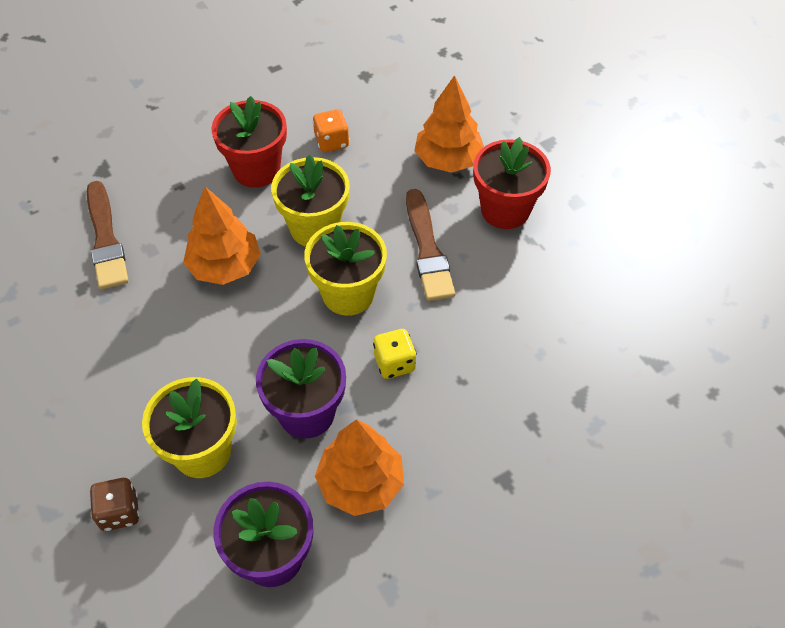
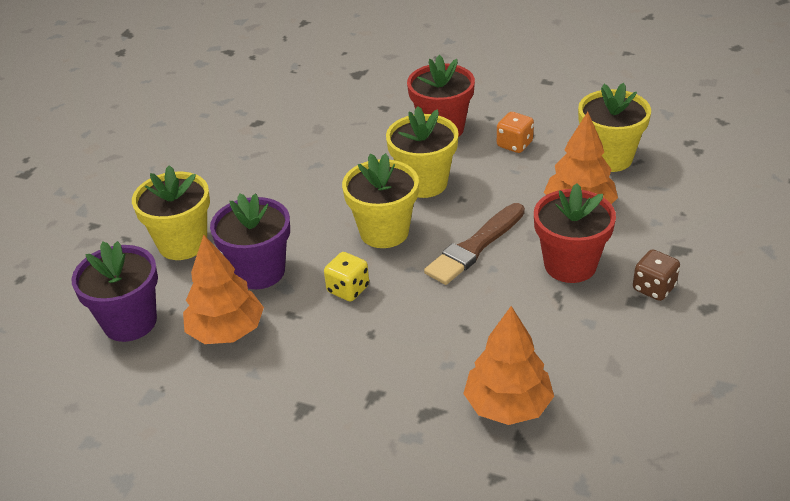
camera: 55 degrees right, 15 degrees down
brown brush [87,181,129,290] -> none
brown dice [90,478,139,531] -> brown dice moved to [633,249,680,301]
orange tree [183,187,261,285] -> orange tree moved to [463,306,554,425]
none -> yellow flower pot [578,83,651,172]

